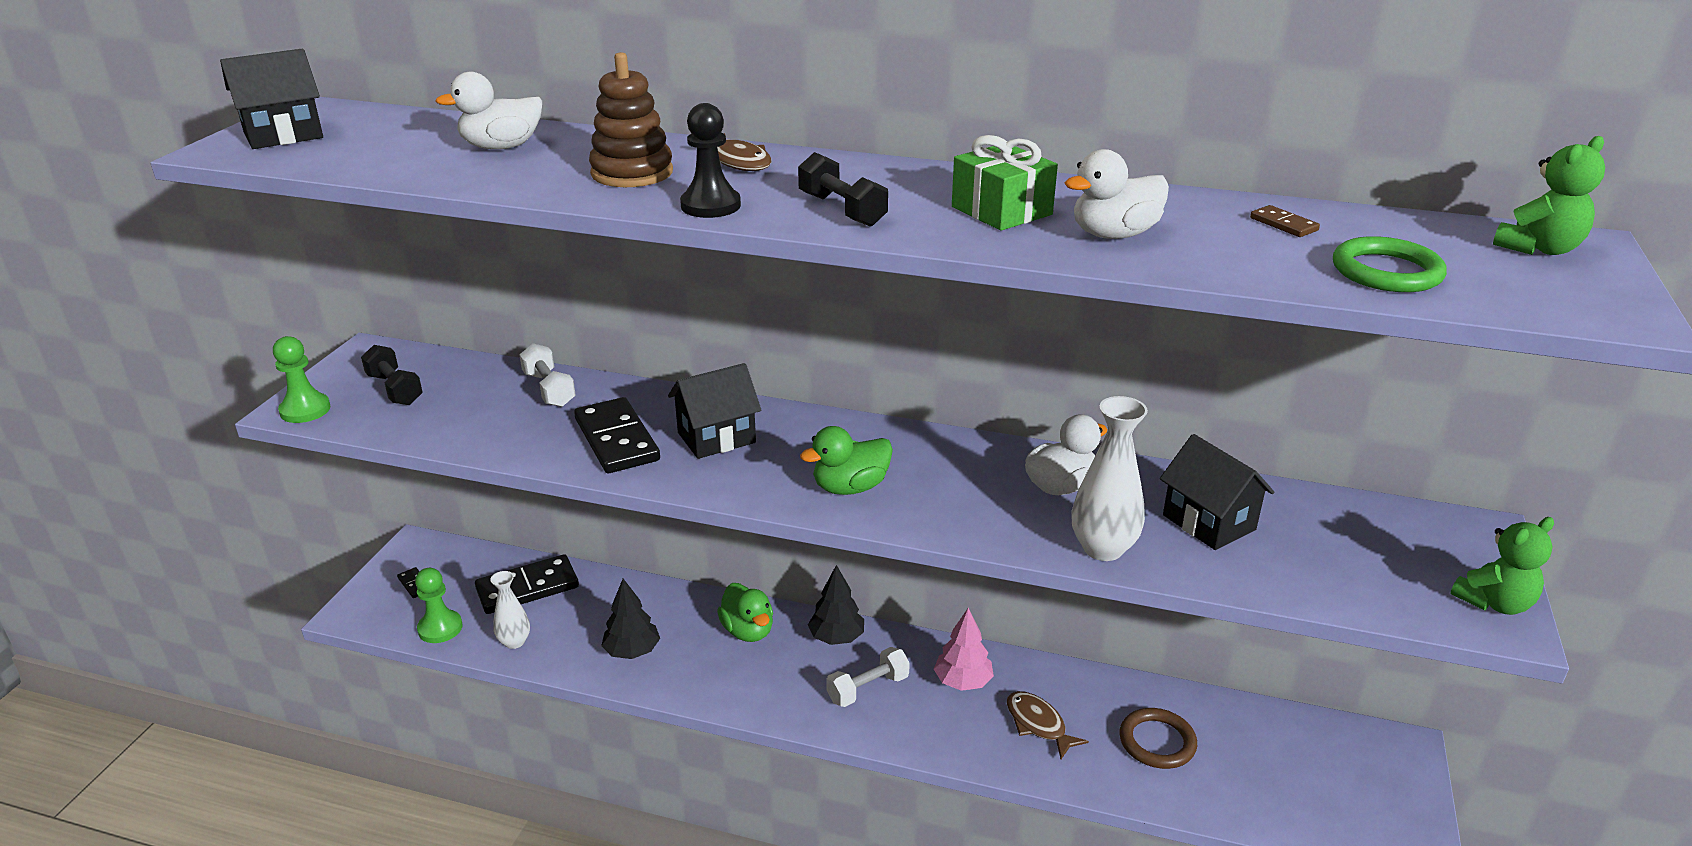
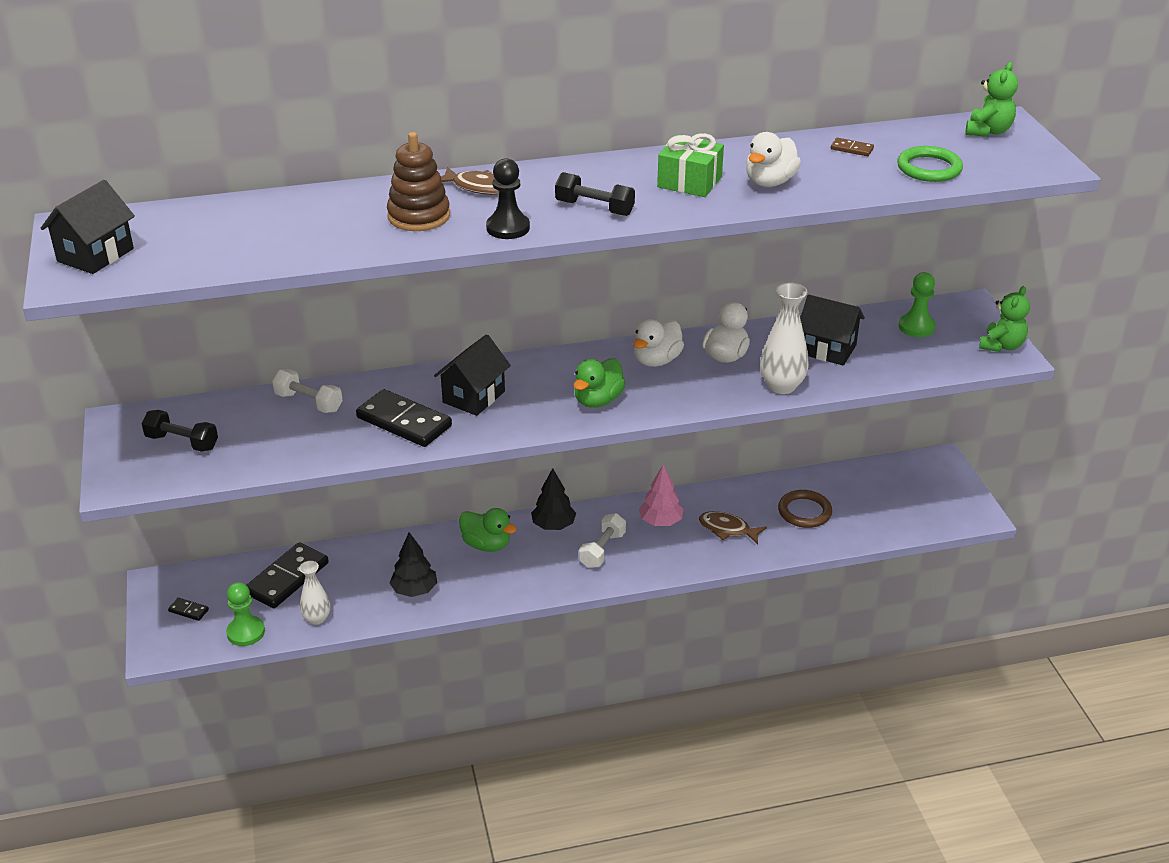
camera: 30 degrees left, 5 degrees up
green pawn [273,336,330,423] -> green pawn moved to [899,272,936,337]
white duck [435,72,542,149] -> white duck moved to [633,319,684,367]

